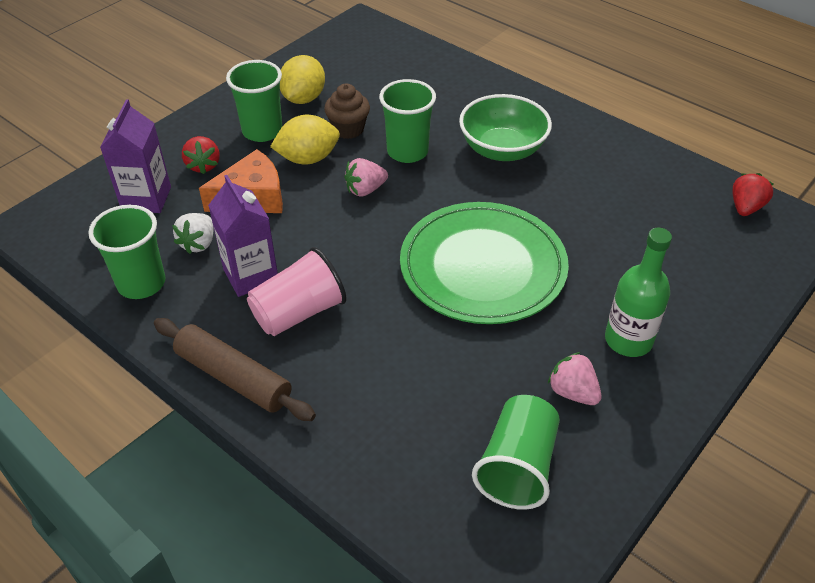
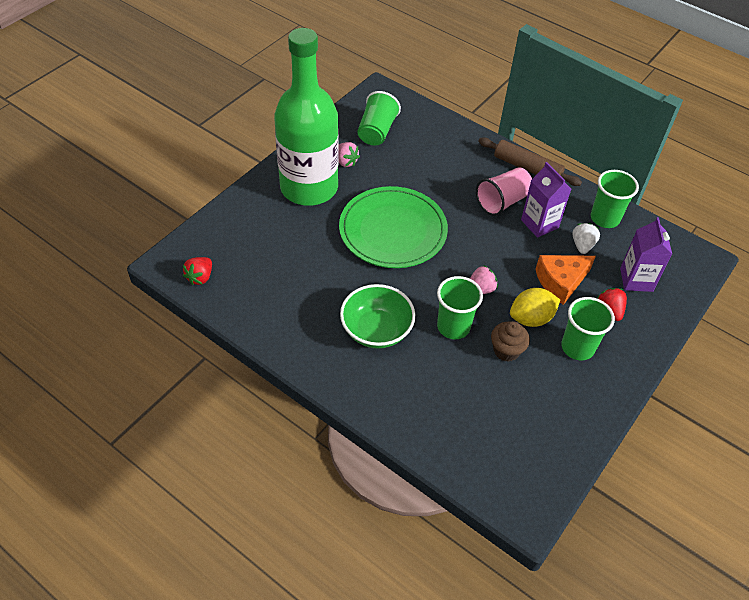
camera: 175 degrees right, 5 degrees up
yellow lemon [280,55,325,104] -> none
green bottle [605,228,672,357] -> green bottle [274,28,339,206], size x2.08

